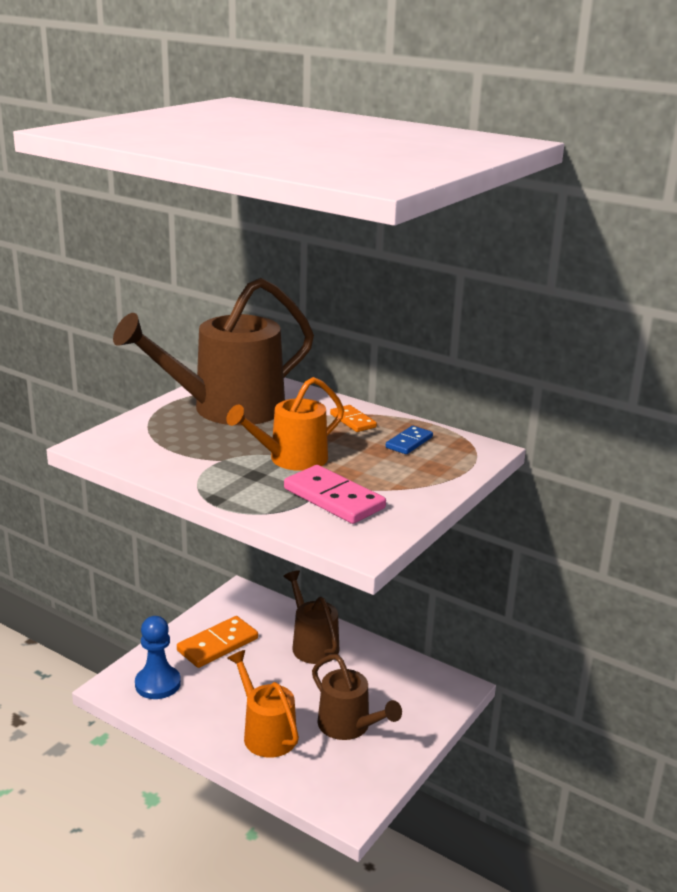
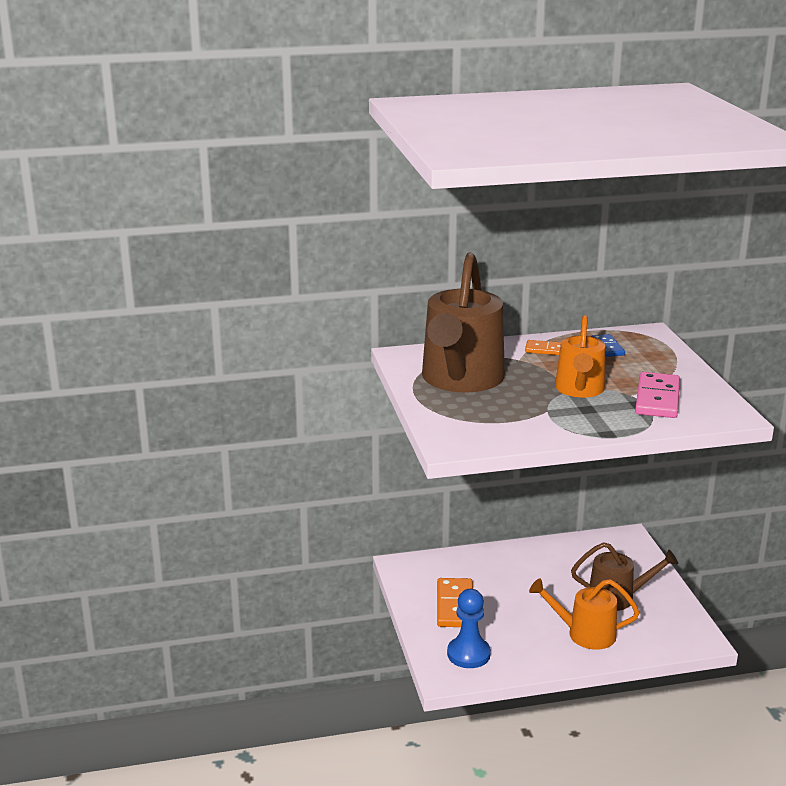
camera: 45 degrees left, 0 degrees up
brown watering can [283,570,339,664] -> none
pink domino [284,465,386,524] -> pink domino turned 75 degrees counterclockwise [635,372,680,418]

